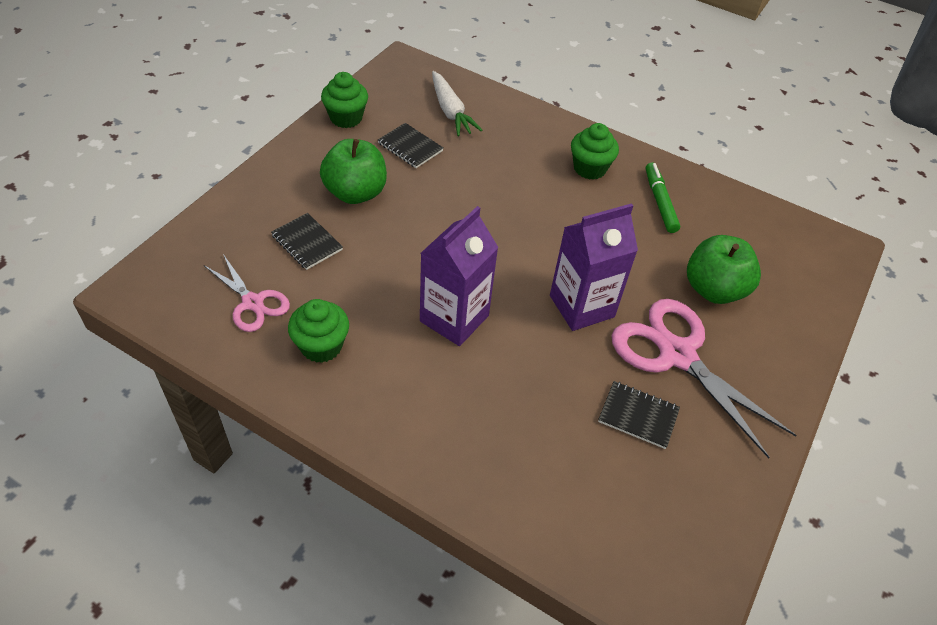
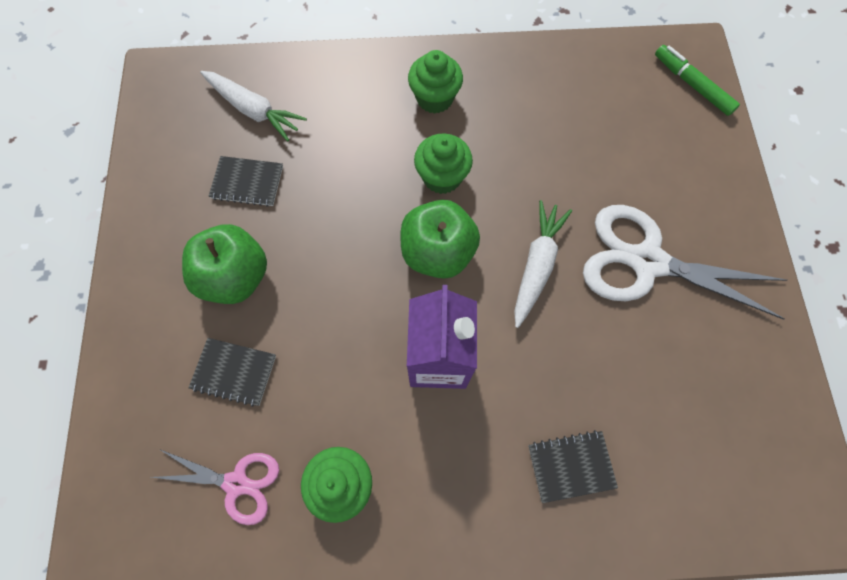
camera: 30 degrees left, 20 degrees up
green cupcake [321,72,368,128] -> green cupcake moved to [414,133,473,194]
purple carton [550,203,638,331] -> white carrot [514,200,572,328]
black notebook [598,381,680,449] -> black notebook moved to [528,430,618,503]
pink scissors [611,299,797,458] -> white scissors [583,205,787,320]
green marker [646,163,680,233] -> green marker moved to [655,45,740,116]
green apple [687,235,761,304] -> green apple moved to [401,200,480,279]

